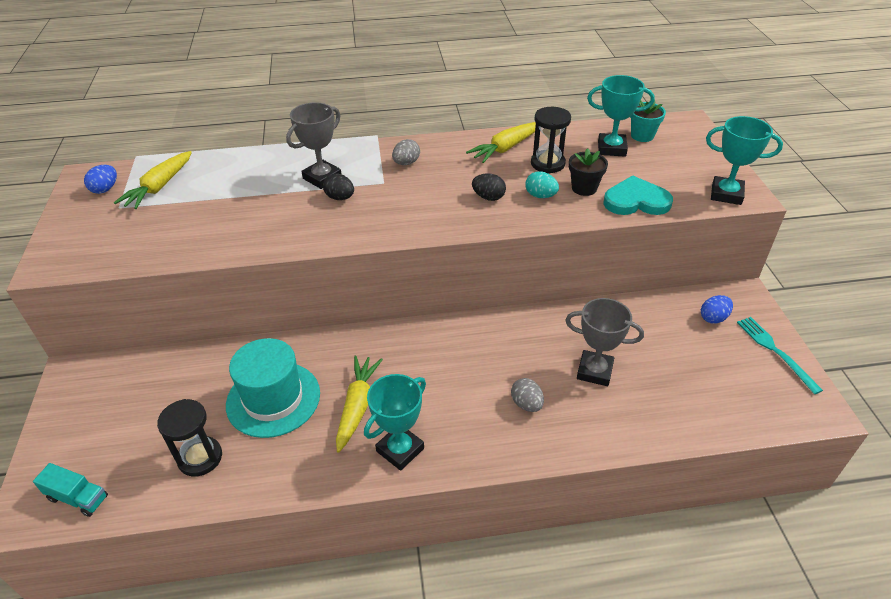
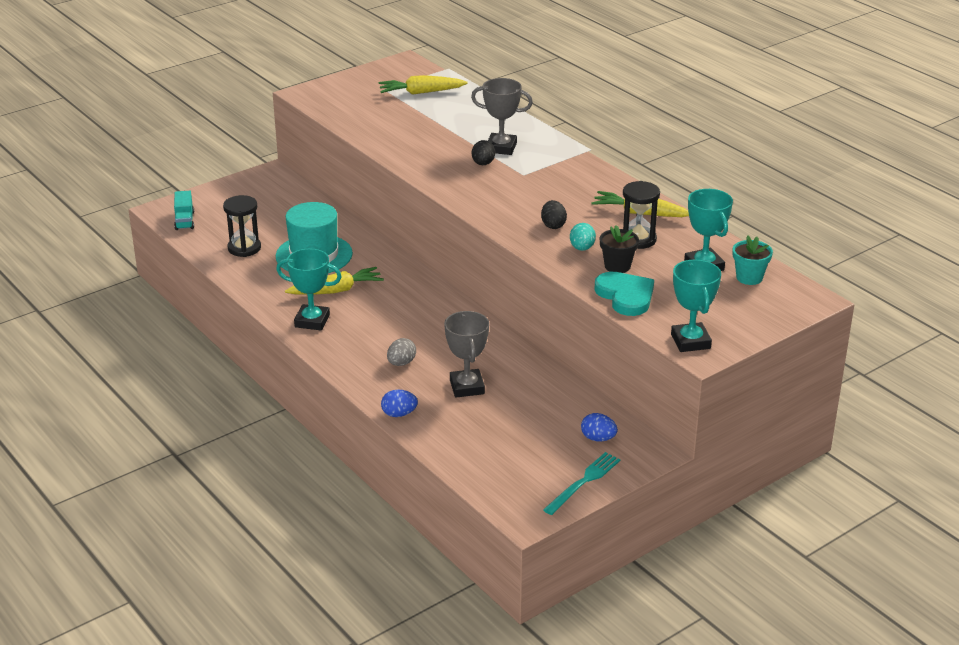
camera: 60 degrees right, 10 degrees down
blue egg [84,165,117,194] -> blue egg moved to [381,390,418,417]
grey egg [392,139,420,165] -> none

